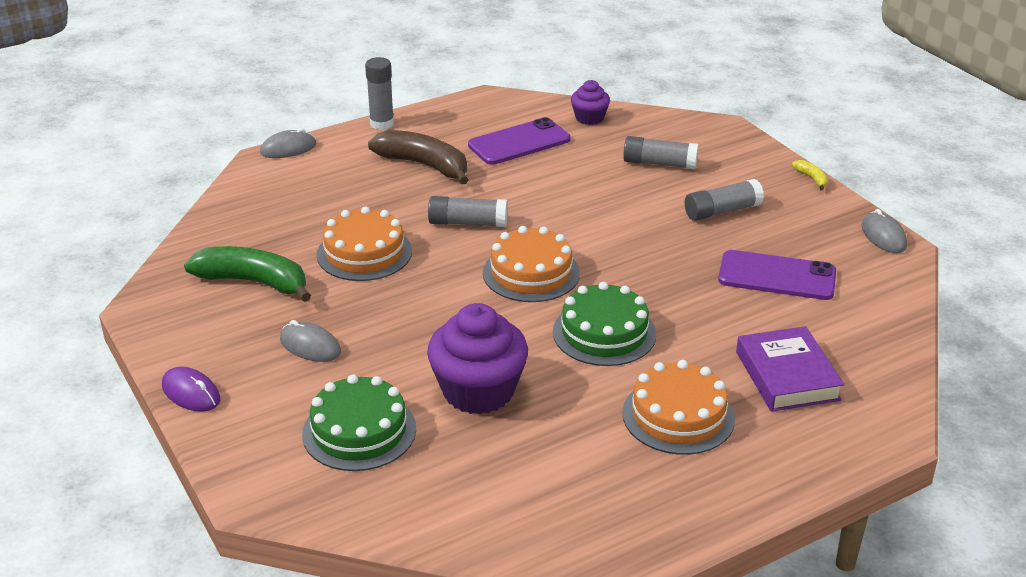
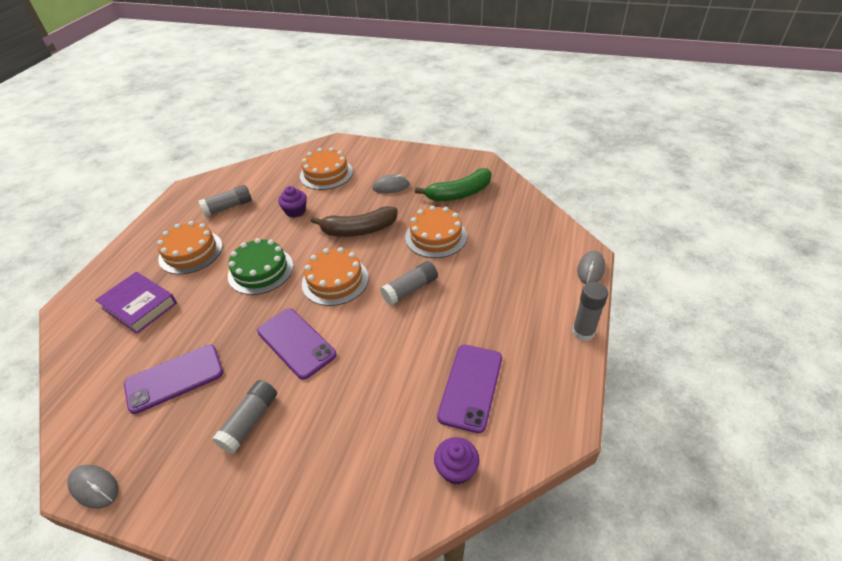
camera: 140 degrees right, 10 degrees up
purple mouse [162,367,220,412] -> none
green cake [302,374,416,471] -> orange cake [300,147,353,190]
brown banana [368,130,468,184] -> brown banana moved to [311,206,397,237]
purple cupcake [427,303,528,414] -> purple cupcake [278,186,307,218], size x0.53
grey glue stick [623,136,699,170] -> grey glue stick moved to [199,185,252,217]
yellow banana [792,160,828,191] -> none
none -> purple phone [257,308,337,380]

